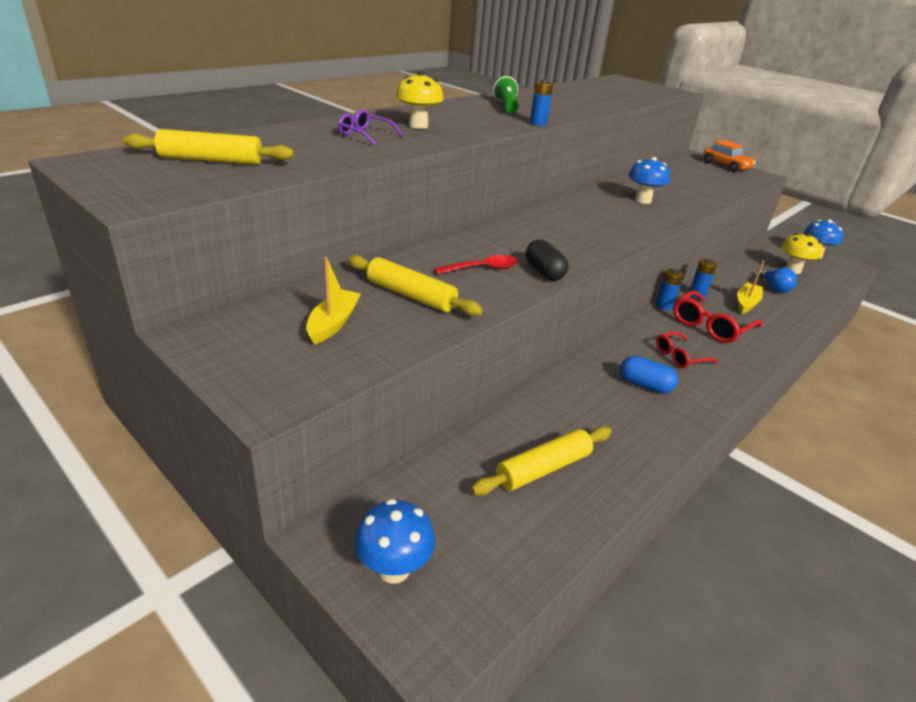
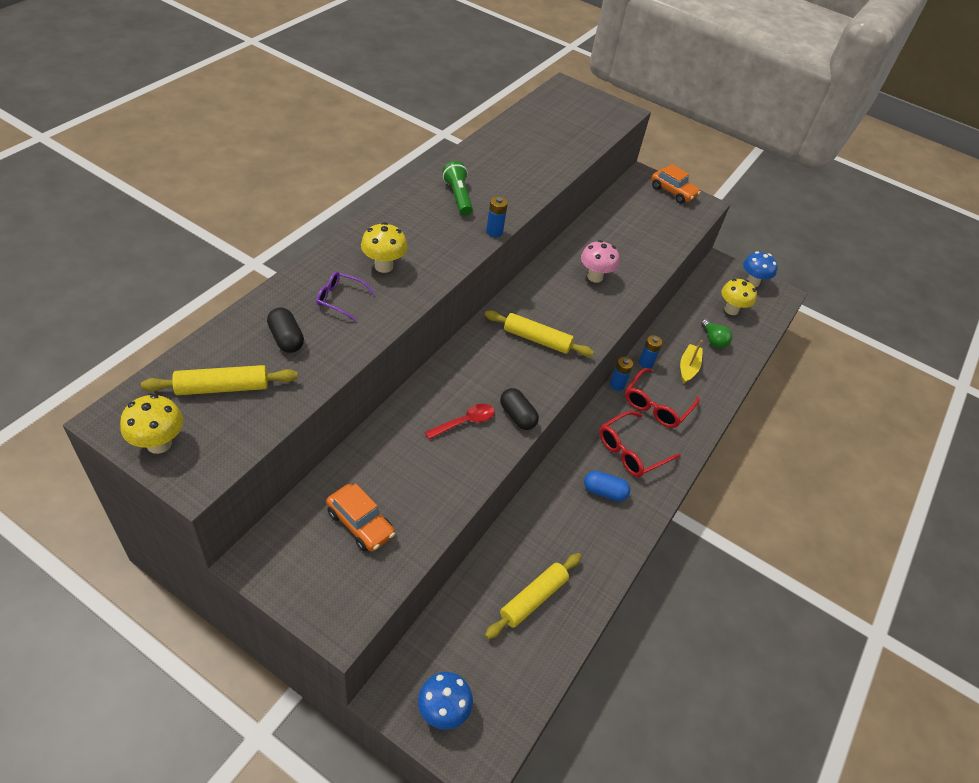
camera: 15 degrees left, 15 degrees up
yellow boat [306,257,361,345] -> orange car [326,484,395,552]
yellow rolling pin [348,255,483,316] -> yellow rolling pin moved to [485,310,594,357]
blue mushroom [629,157,670,204] -> pink mushroom [581,240,619,283]
red glasses [656,332,718,368] -> red glasses [599,411,681,477], size x1.61
blue light bulb [759,268,797,293] -> green light bulb [701,319,732,348]
none -> yellow mushroom [120,394,183,454]
none -> black capsule [267,307,304,353]

